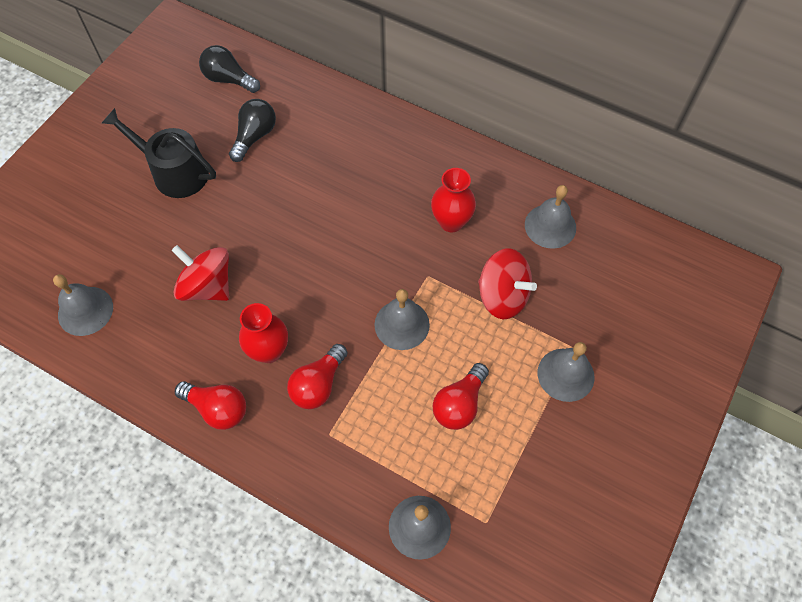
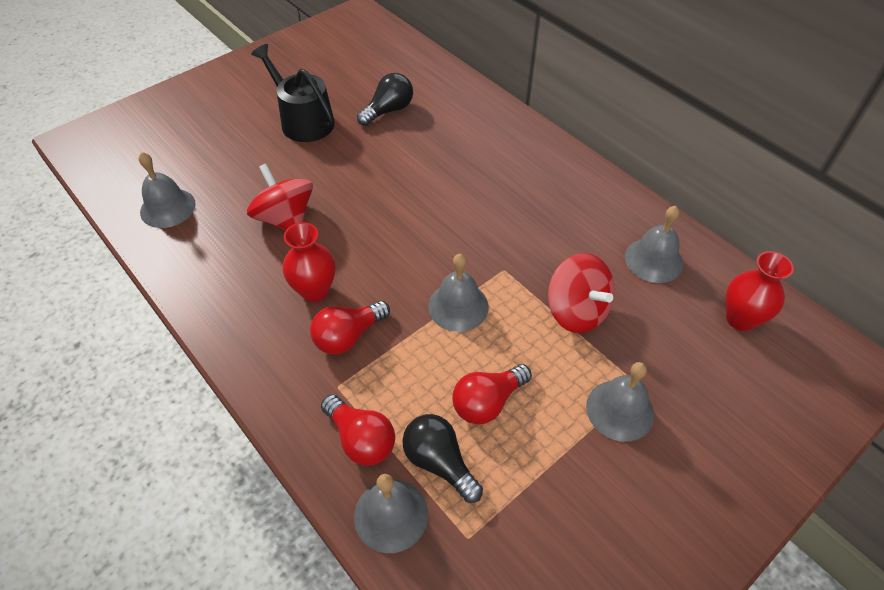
camera: 20 degrees right, 10 degrees down
red light bulb [175,381,246,430] -> red light bulb moved to [321,395,395,466]
black light bulb [199,45,260,93] -> black light bulb moved to [402,414,483,503]
red vase [431,168,476,232] -> red vase moved to [725,251,794,331]

